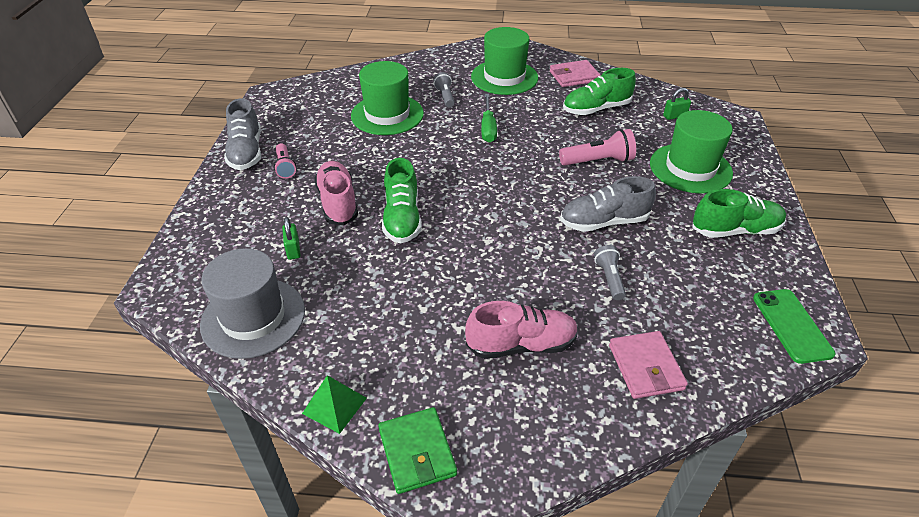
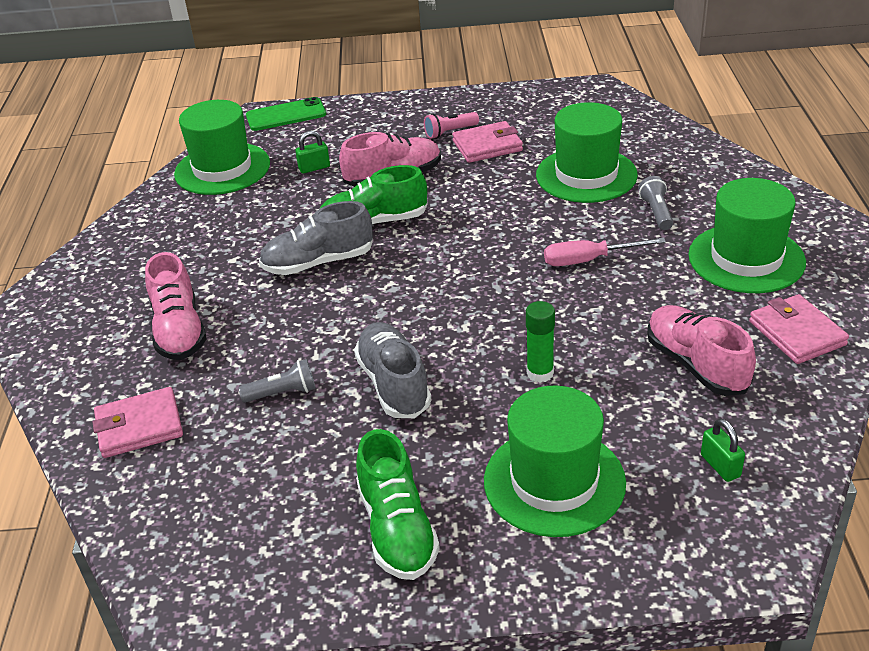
camera: 85 degrees right, 5 degrees down
grey hat [200,248,305,359] -> green hat [174,100,270,195]
grey shoe [224,98,261,170] -> grey shoe moved to [259,201,373,275]
green pyramid [302,375,367,434] -> none
green wallet [378,407,457,494] -> none
grey flashlight [434,72,455,107] -> grey flashlight turned 75 degrees counterclockwise [638,176,673,230]
green screwdriver [481,94,497,143] -> pink screwdriver [544,237,666,266]
pink flashlight [559,129,636,166] -> green glue stick [526,301,555,383]
green shoe [563,68,636,115] -> pink shoe [647,305,756,396]
green phone [753,289,836,364] -> green phone moved to [246,97,326,131]
none -> pink wallet [452,121,523,163]

